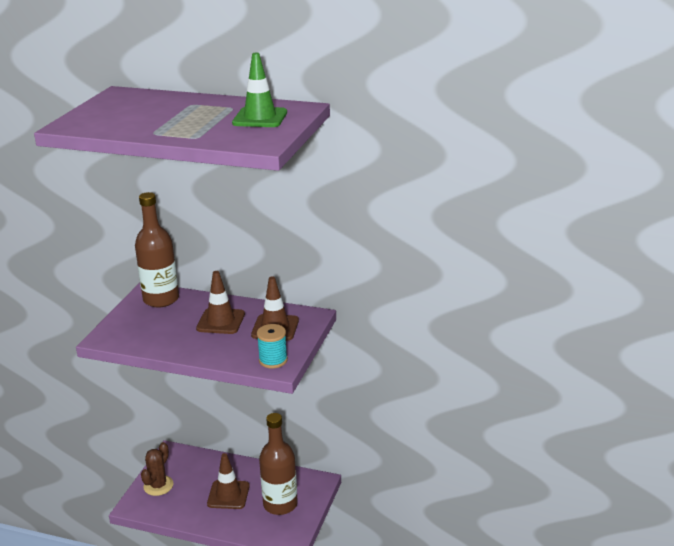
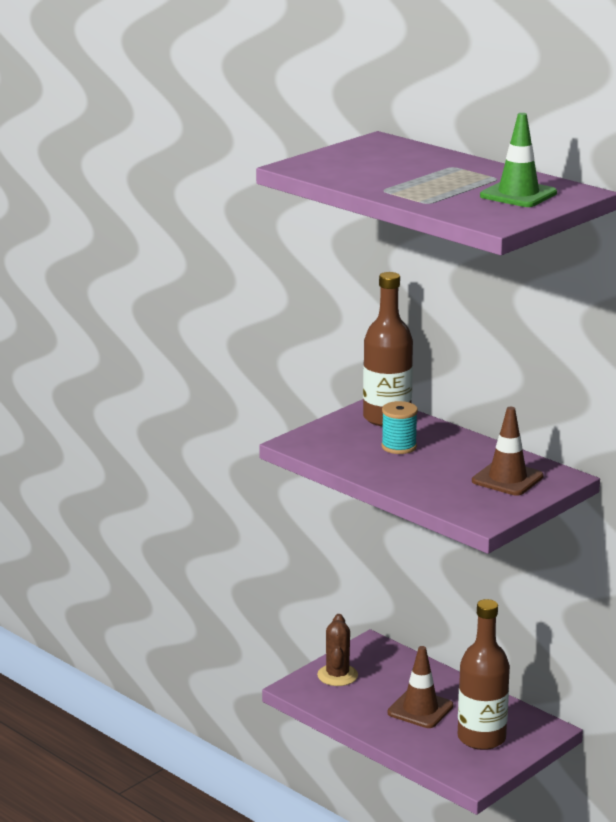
camera: 25 degrees right, 5 degrees down
brown cactus [141,442,174,496] -> brown cactus turned 45 degrees counterclockwise [317,614,358,686]
brown traffic cone [196,271,245,334] -> none
turquoise spool [257,324,288,368] -> turquoise spool moved to [381,401,418,454]

